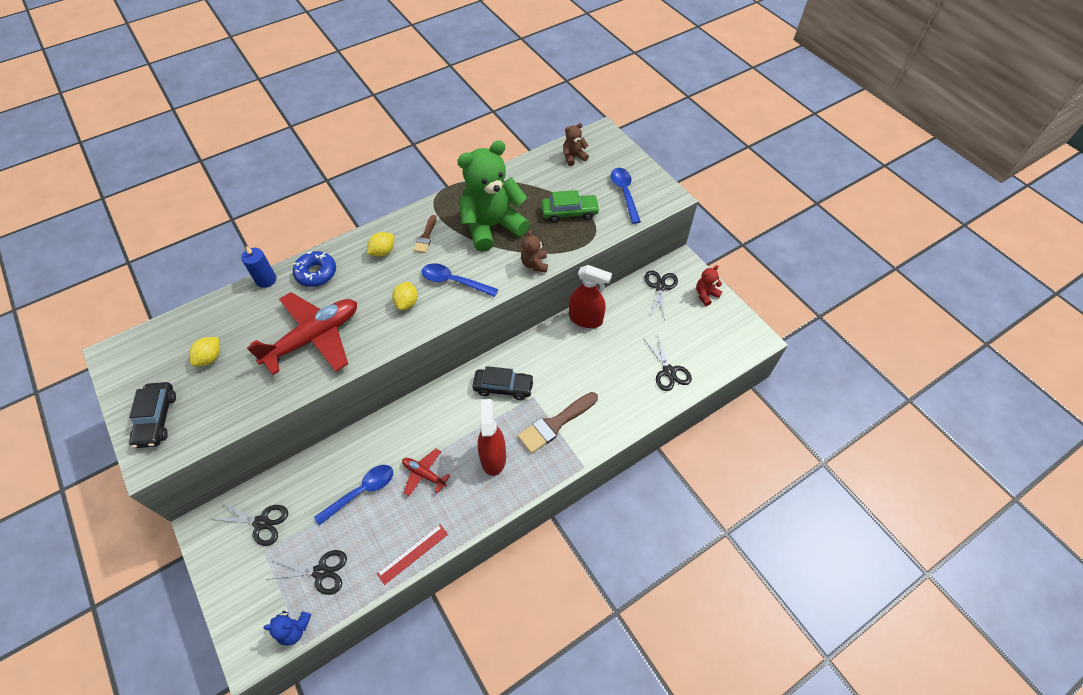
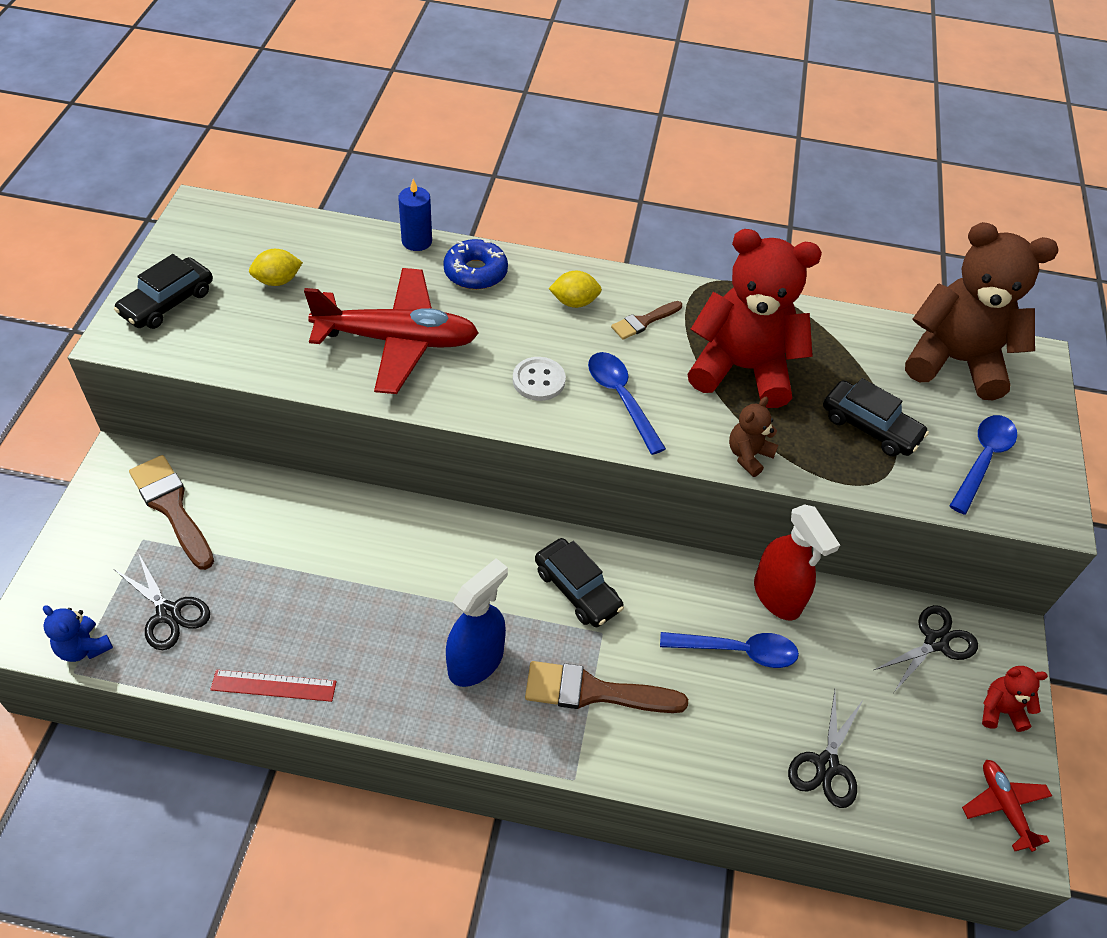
camera: 40 degrees right, 5 degrees down
black scissors [210,502,288,546] -> brown brush [129,455,214,570]
blue spoon [314,465,393,525] -> blue spoon moved to [660,632,799,668]
yellow lemon [392,282,417,310] -> white button [513,357,566,401]
red plane [402,449,451,496] -> red plane moved to [962,760,1052,852]
green teddy bear [457,140,530,252] -> red teddy bear [688,229,822,408]
red spray bottle [478,399,506,476] -> blue spray bottle [446,558,508,687]
green car [541,190,600,223] -> black car [823,378,929,457]
brown teddy bear [563,123,589,166] -> brown teddy bear [905,222,1058,400], size x2.34

